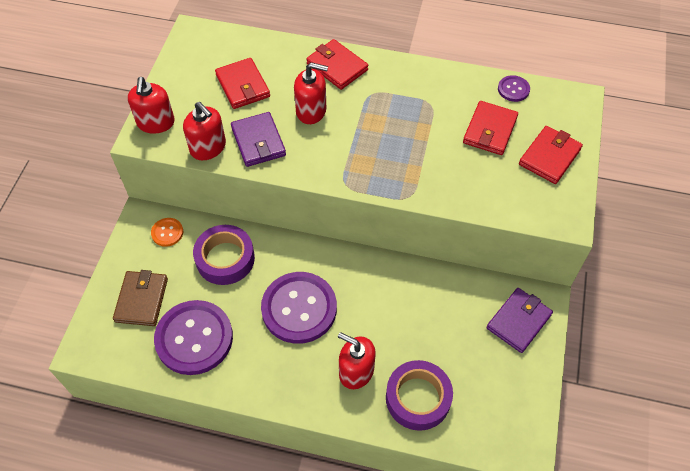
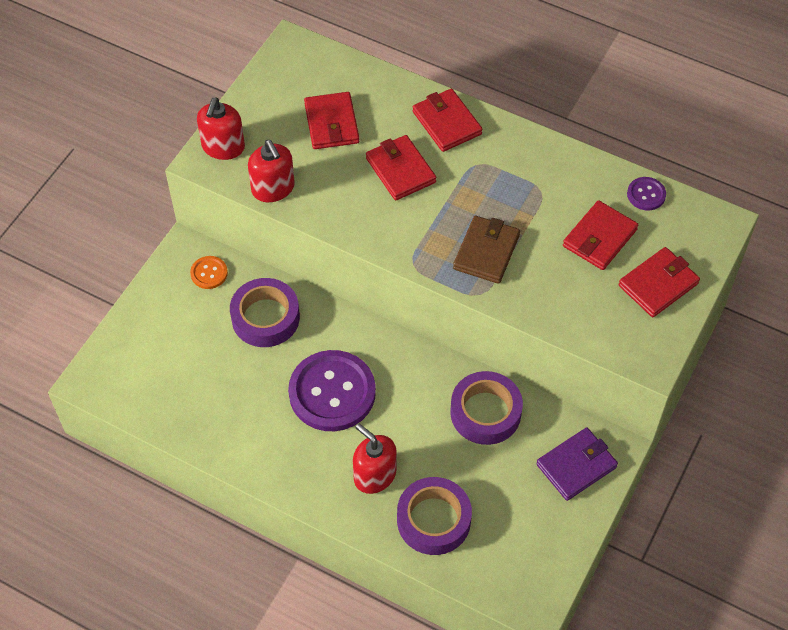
camera: 15 degrees right, 0 degrees up
brown wallet [113,270,168,326] -> brown wallet moved to [453,216,520,284]
purple button [154,300,233,375] -> none
purple wallet [231,112,286,167] -> none
red soap dispenser [294,62,328,124] -> red wallet [366,135,436,201]
none -> purple tape [451,371,523,445]

